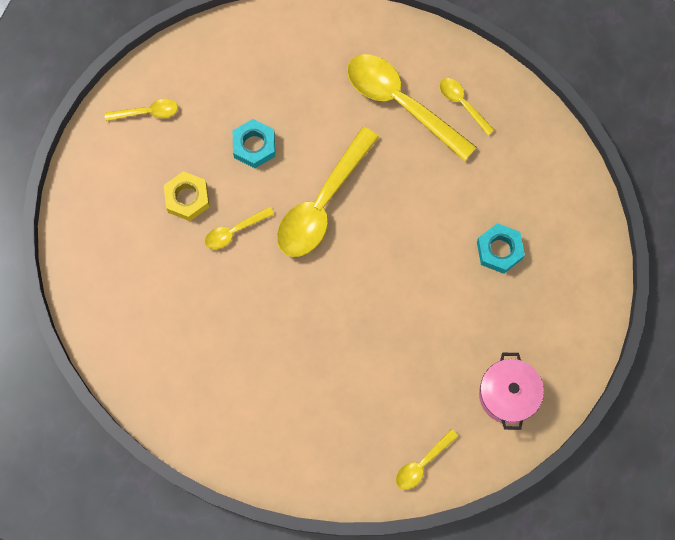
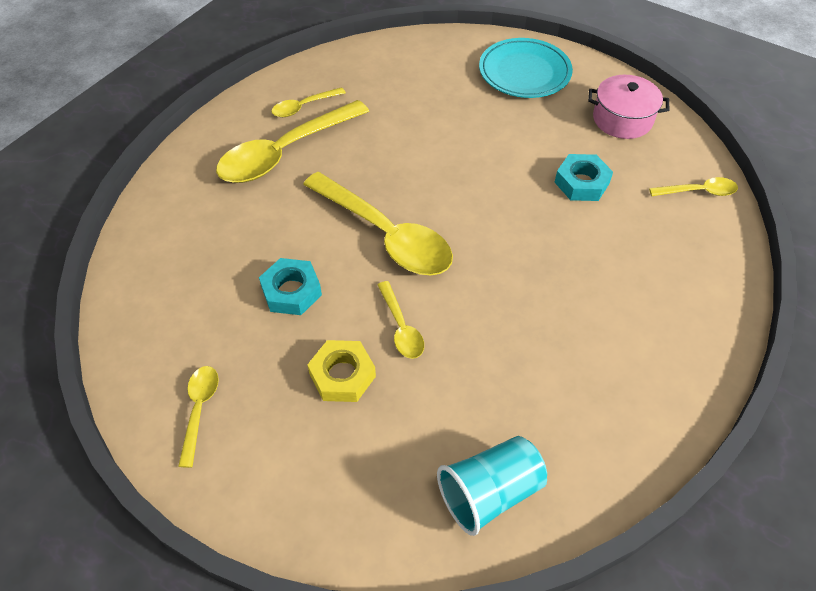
camera: 80 degrees left, 20 degrees down
yellow spoon [396,429,458,490] -> yellow spoon turned 60 degrees counterclockwise [649,177,738,196]
turquoise nut [477,223,525,274] -> turquoise nut moved to [554,154,613,201]
none -> turquoise cup [437,436,547,536]
none -> turquoise plate [479,38,573,98]

